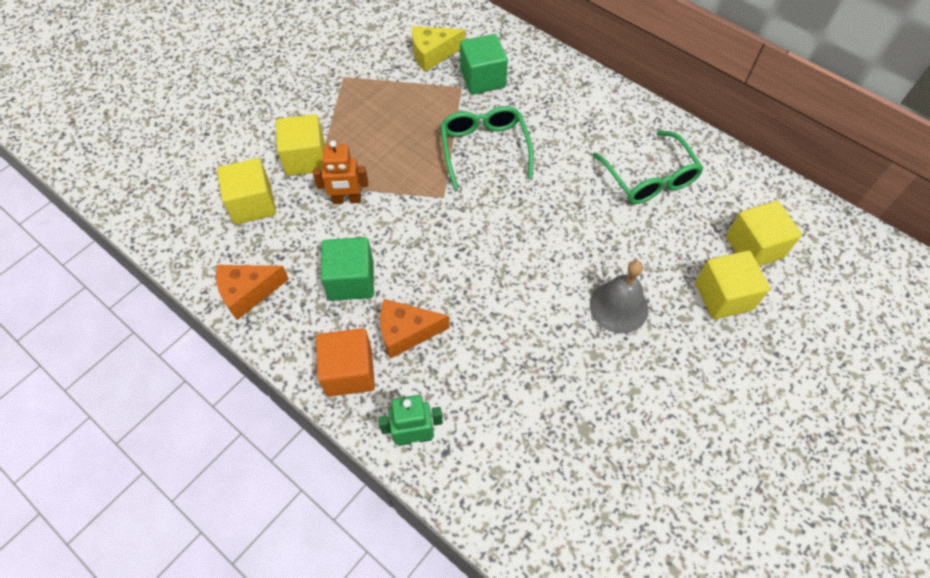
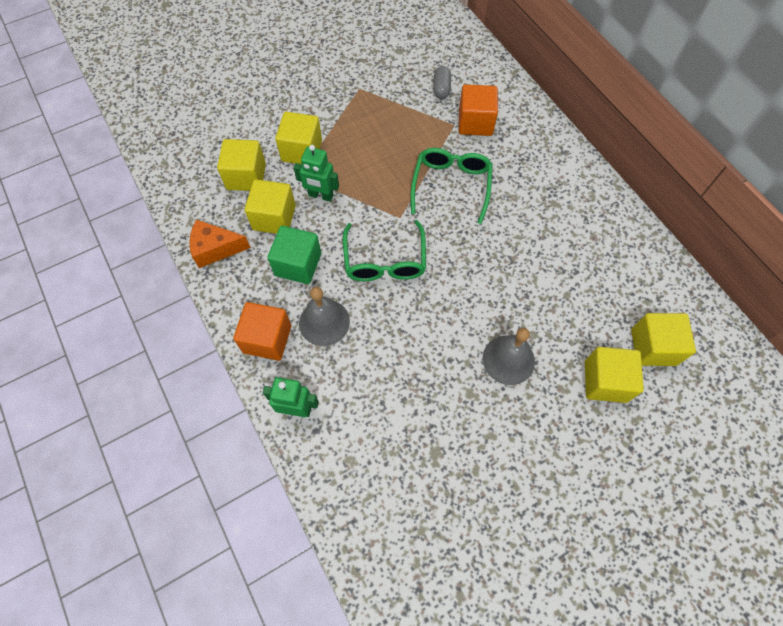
camera: 20 degrees right, 5 degrees up
orange robot [313,140,368,204] -> green robot [294,145,339,202]
orange cheese [380,299,450,359] -> grey bell [299,287,350,346]
yellow cheese [412,26,465,72] -> grey capsule [433,66,451,99]
green cube [460,34,508,95] -> orange cube [459,84,498,136]
green glasses [593,130,703,204] -> green glasses moved to [343,220,426,281]
none -> yellow cube [244,179,296,234]

